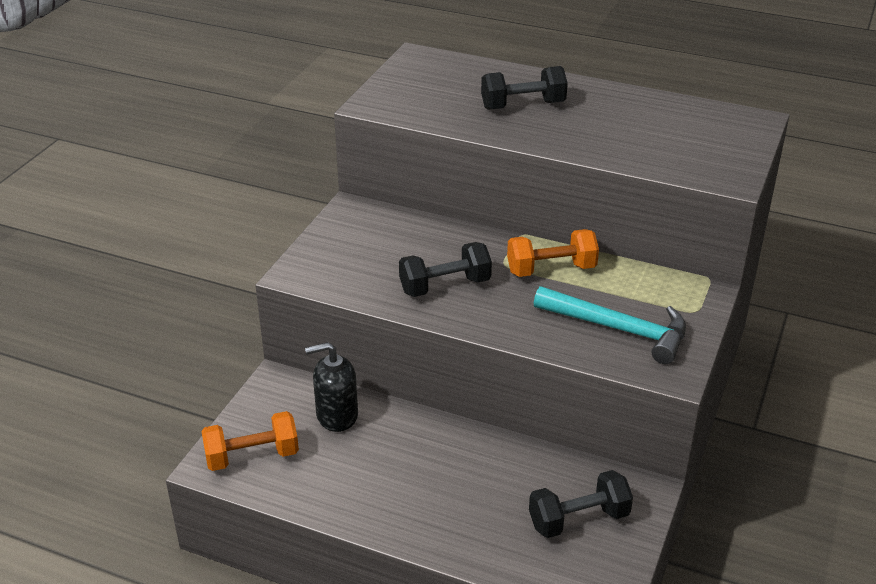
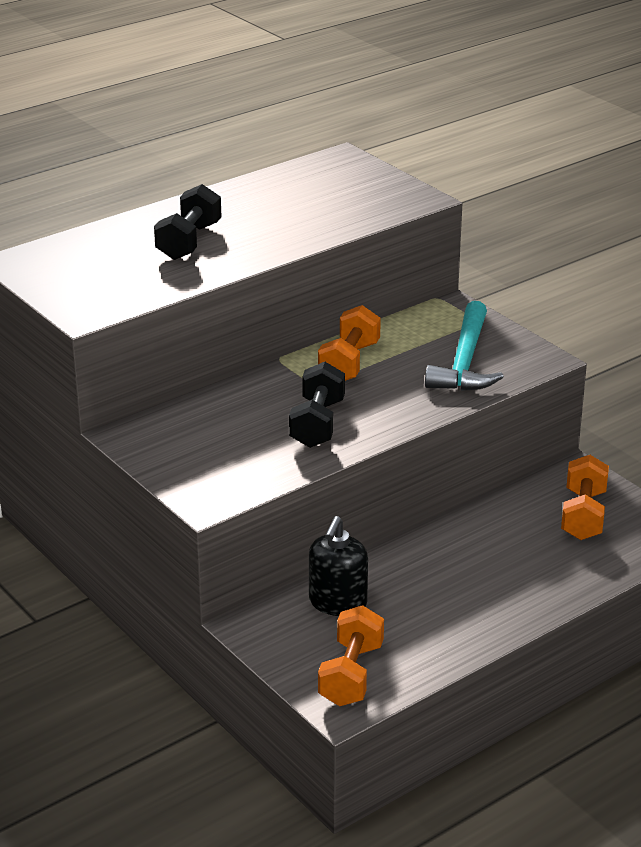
camera: 60 degrees left, 5 degrees down
black dumbbell [529,470,633,538] -> orange dumbbell [561,455,609,540]
turquoise hammer [534,286,686,364] -> turquoise hammer turned 135 degrees clockwise [425,301,504,391]

